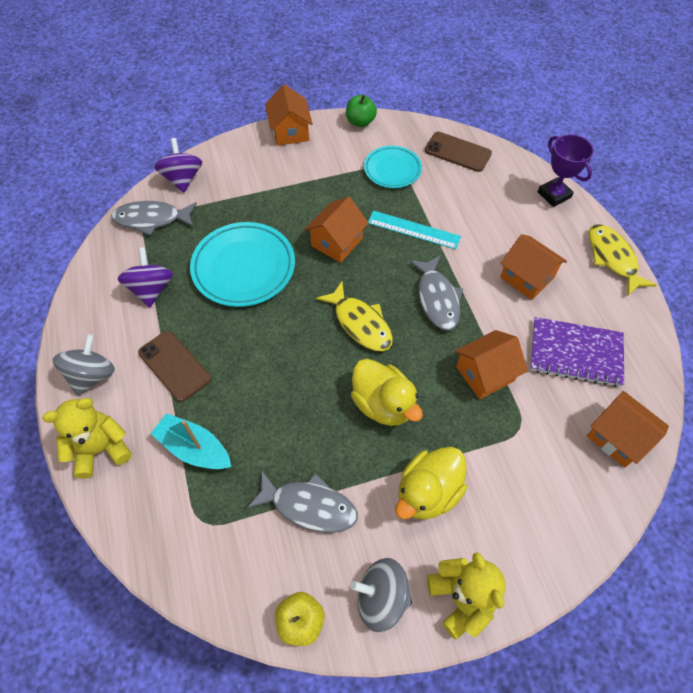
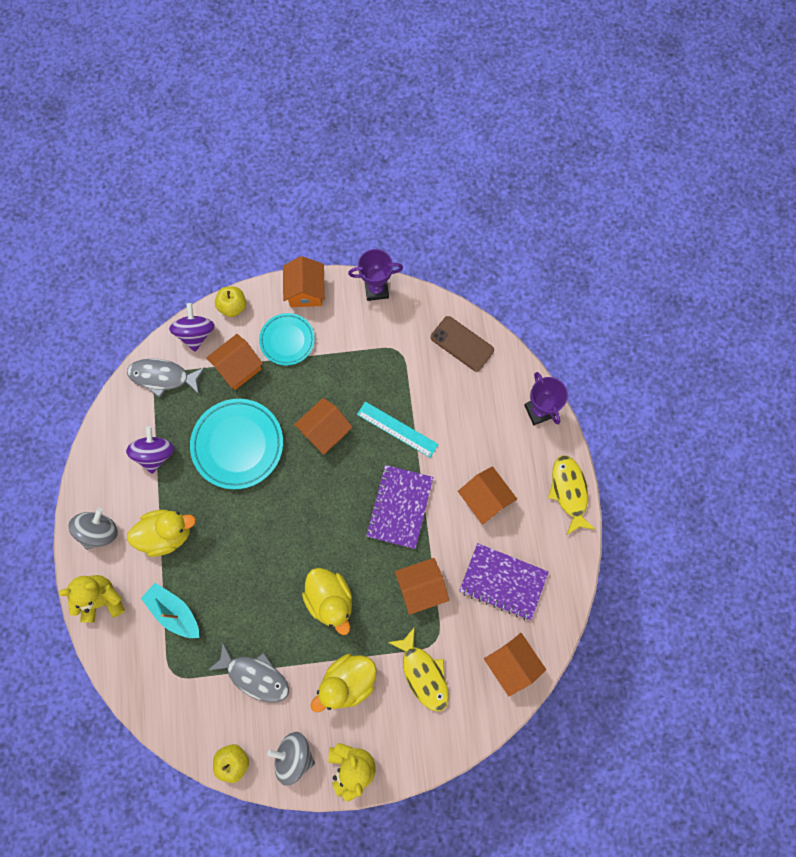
camera: 10 degrees right, 15 degrees up
brown phone [138,331,211,402] -> yellow duck [127,510,196,557]
yellow fish [316,281,393,351] -> yellow fish moved to [388,627,449,712]
green apple [346,95,377,127] -> purple trophy [348,249,403,301]
turquoise plate [364,146,422,188] -> turquoise plate moved to [259,313,315,366]
grey fish [409,255,463,331] -> purple notebook [366,465,434,549]
none -> orange house [206,334,263,390]
none -> yellow apple [215,287,246,317]

